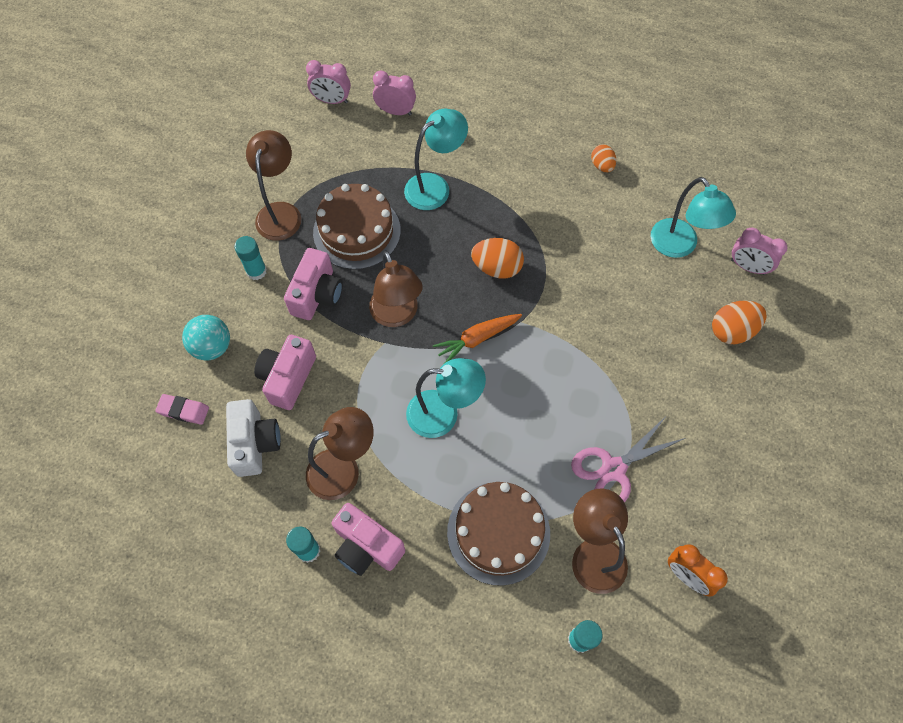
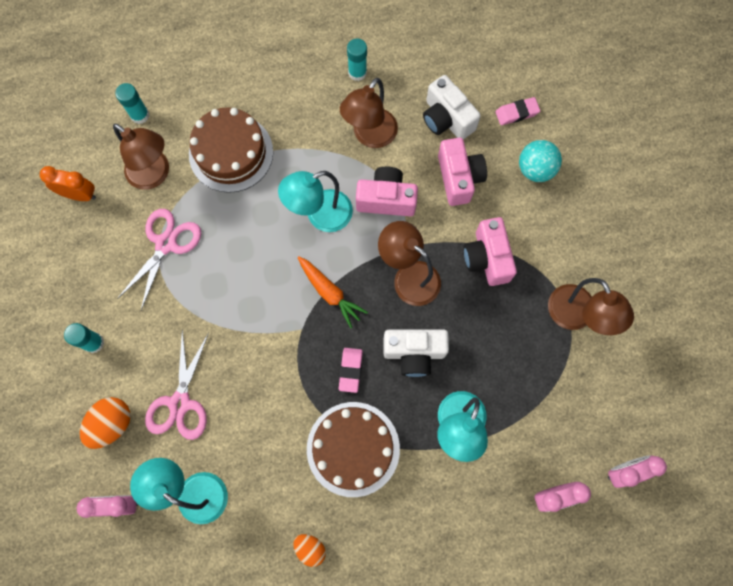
camera: 150 degrees right, 10 degrees up
turquoise glue stick [234,236,267,280] -> turquoise glue stick moved to [64,323,104,353]
brown cake [313,184,401,270] -> brown cake moved to [307,402,400,497]
pink camera [331,503,405,576] -> pink camera moved to [356,167,418,216]
orange carrot [433,314,522,364] -> orange carrot turned 105 degrees clockwise [297,256,368,328]
orange egg [471,238,524,279] -> pink eraser [339,348,363,393]
none -> pink scissors [145,329,209,440]
none -> white camera [384,329,449,377]

